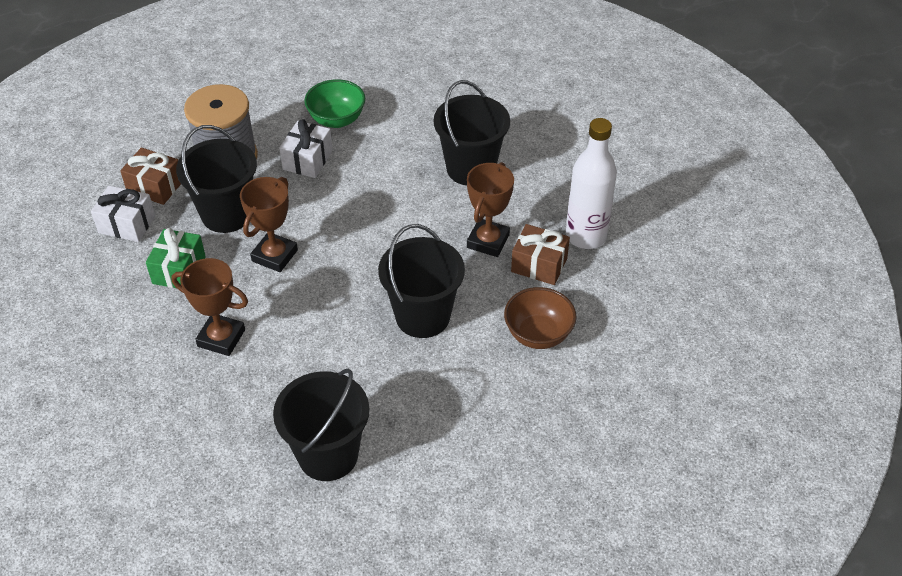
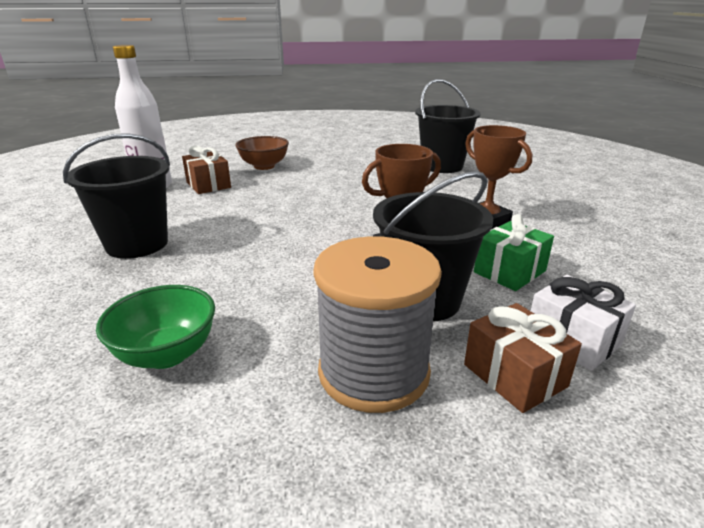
camera: 145 degrees left, 20 degrees down
white gift [279,119,333,178] -> none
black bucket [378,224,465,338] -> none
brown trophy [467,162,514,257] -> none

